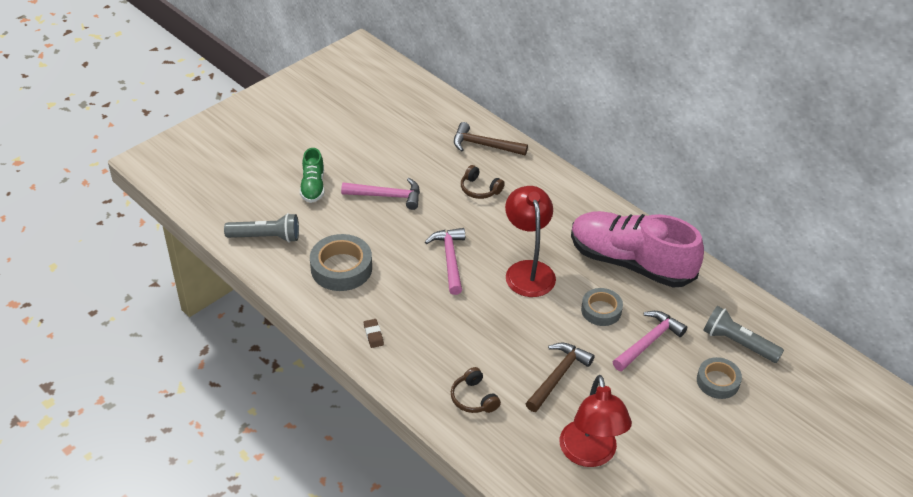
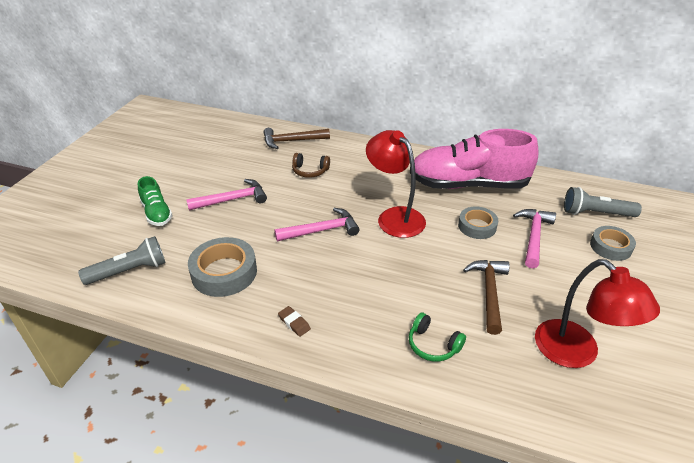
camera: 25 degrees left, 5 degrees down
pink hammer [425,228,465,295] -> pink hammer turned 105 degrees clockwise [274,208,360,241]
brown headphones [451,367,501,413] -> green headphones [409,312,466,362]

